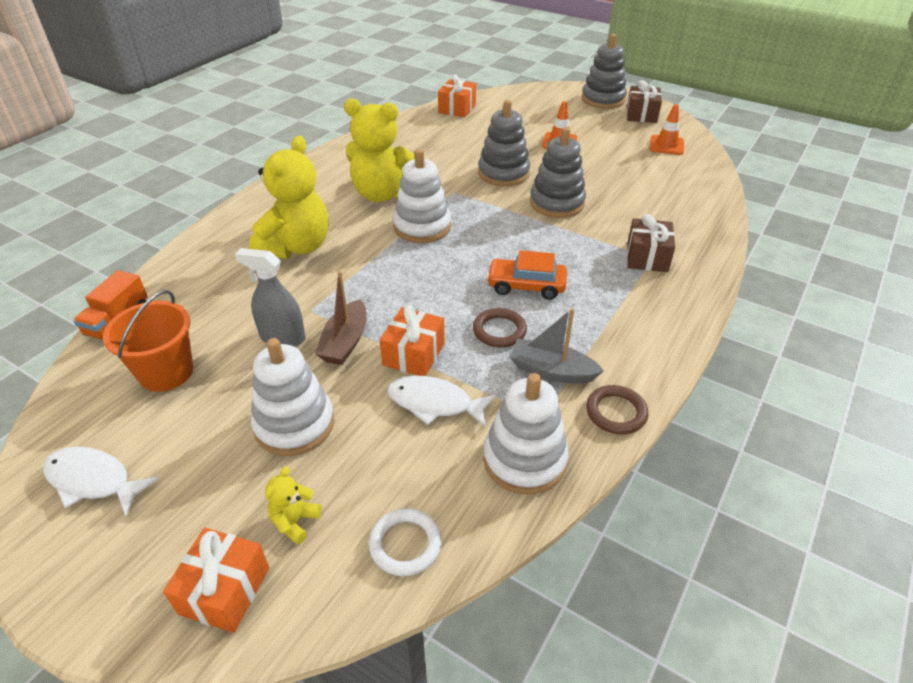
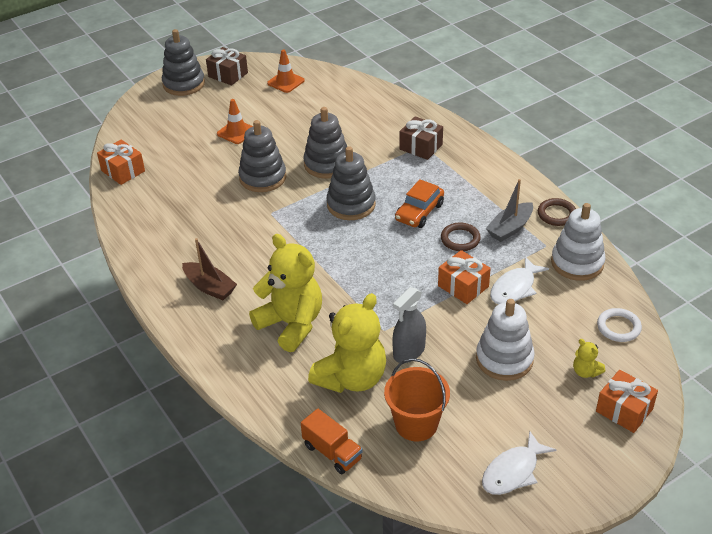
camera: 65 degrees left, 0 degrees up
brown boat [315,271,367,365] -> brown boat moved to [182,238,237,300]
yellow teddy bear [344,99,415,202] -> yellow teddy bear moved to [308,293,386,393]
white stacking toy [393,149,451,243] -> none
none -> grey stacking toy [326,146,376,220]

